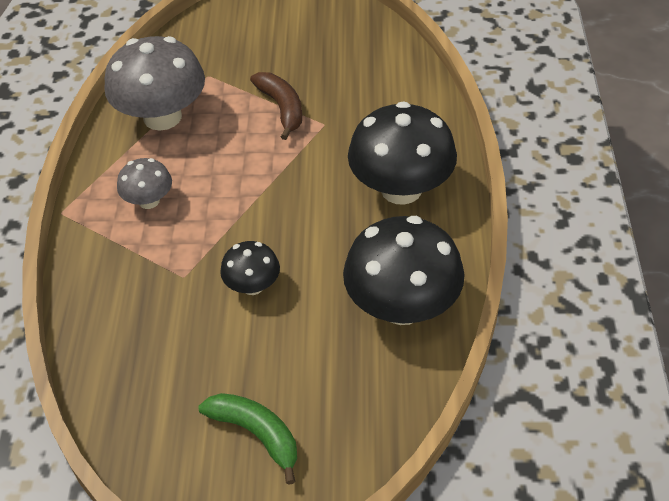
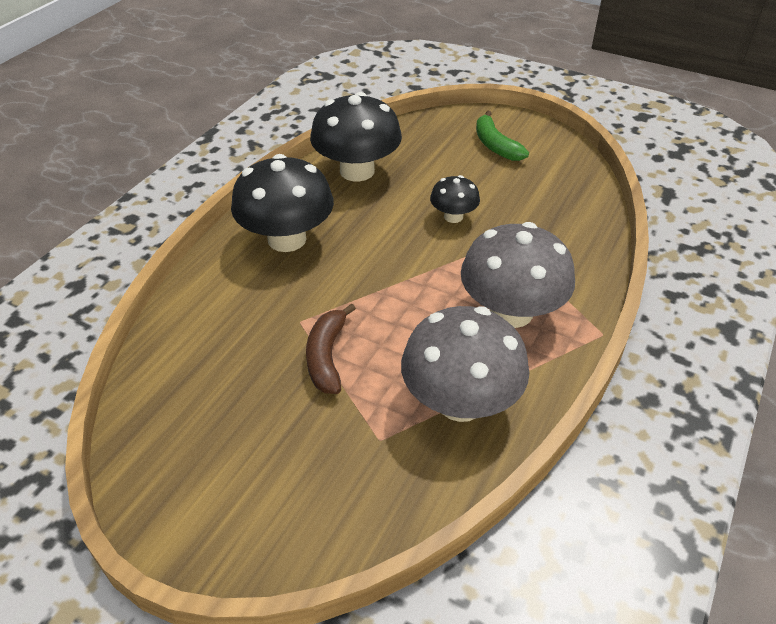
camera: 155 degrees left, 5 degrees down
grey mushroom [117,158,172,209] -> grey mushroom [461,222,575,328], size x1.94

